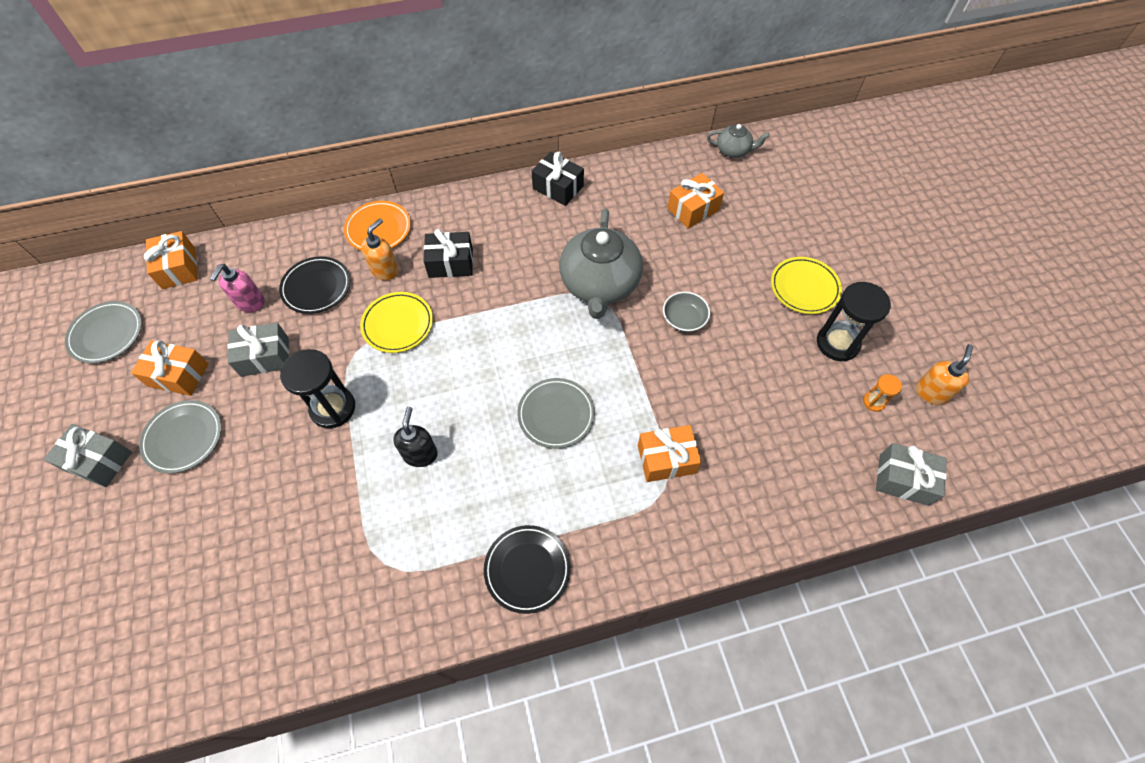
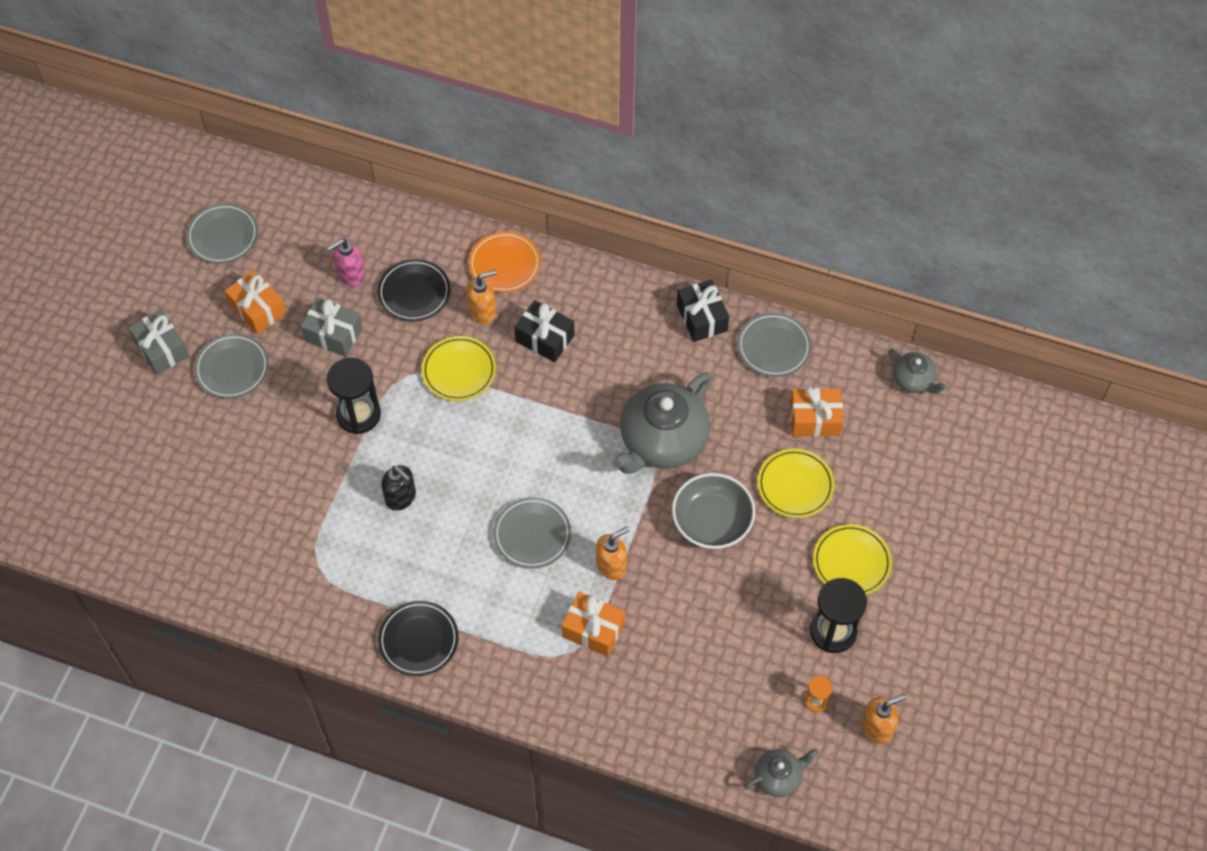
camera: 35 degrees right, 0 degrees up
orange gift [144,231,198,289] -> none
black soap dispenser [393,407,438,467] -> black soap dispenser turned 90 degrees clockwise [381,465,416,511]
grey bowl [663,292,710,332] -> grey bowl [672,473,755,549], size x1.63
grey gift [876,443,947,506] -> grey teapot [744,749,818,797]
none -> orange soap dispenser [596,526,630,580]
none -> grey plate [737,313,811,377]
none -> yellow plate [757,449,835,518]

